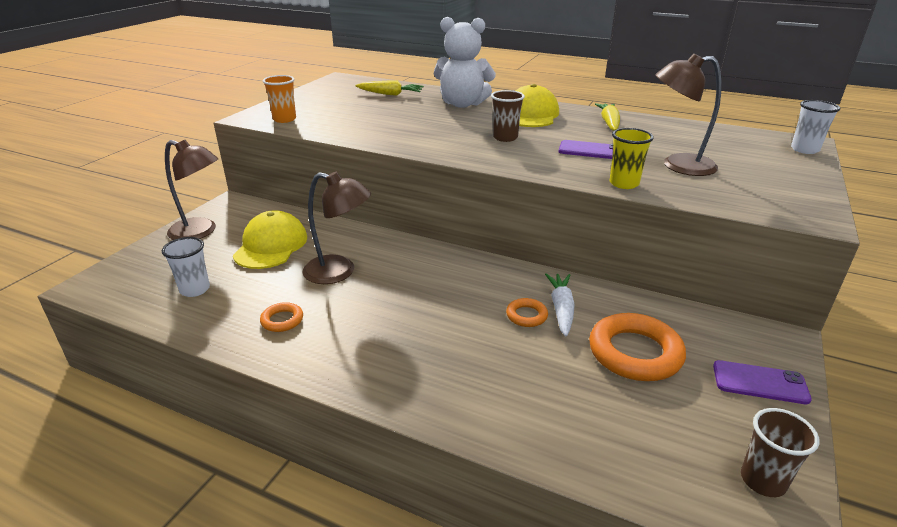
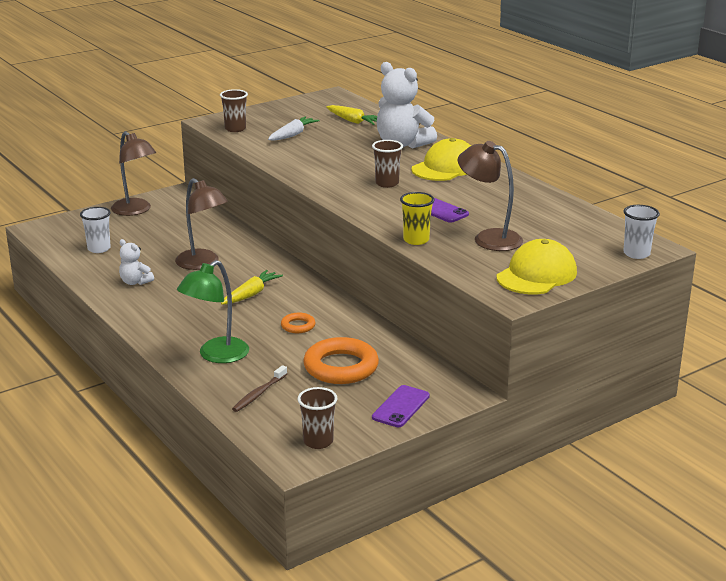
camera: 30 degrees right, 5 degrees down
yellow cap [233,210,307,269] -> yellow cap moved to [496,239,577,294]
orange ring [260,302,303,332] -> white teddy bear [119,239,154,285]
orange cup [263,75,296,123] -> brown cup [220,89,248,132]
white carrot [545,273,575,337] -> white carrot moved to [268,117,320,141]
yellow carrot [595,103,620,131] -> yellow carrot moved to [221,270,283,305]
purple phone [713,360,812,404] -> purple phone turned 75 degrees clockwise [372,385,430,427]
none -> green lamp [177,260,249,363]
none -> brown toothbrush [232,365,287,412]

